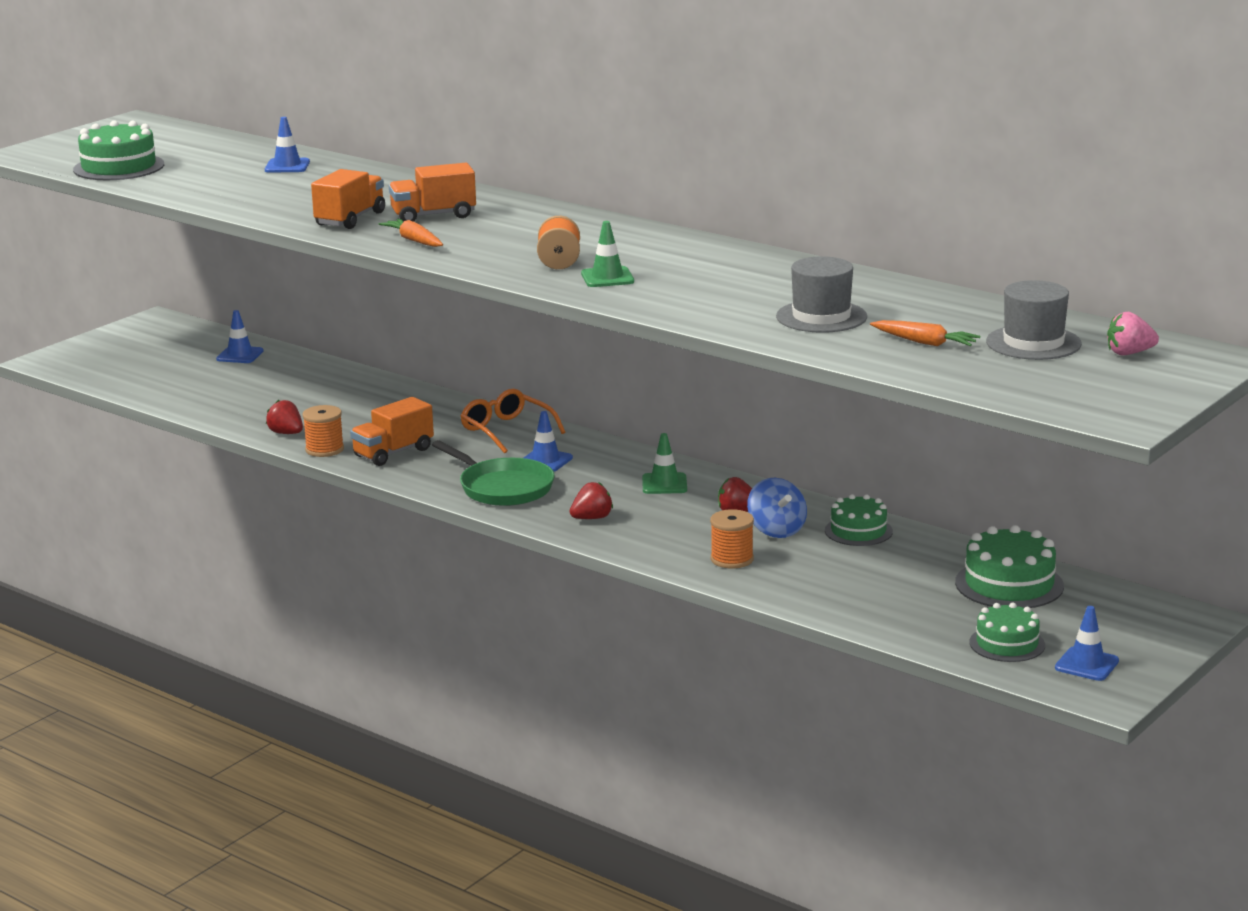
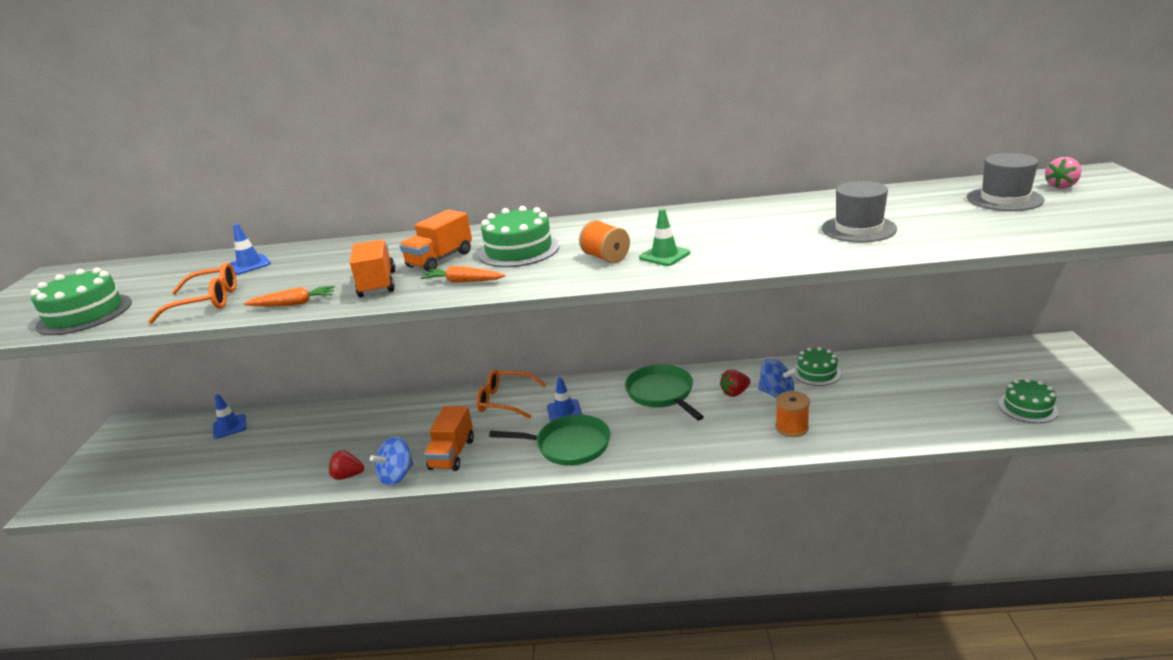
camera: 35 degrees left, 5 degrees up
orange spool [303,405,344,457] -> blue spinning top [370,437,414,486]
red strawberry [569,482,613,519] -> none
green traffic cone [642,433,687,494] -> green pan [625,365,704,420]
orange carrot [870,320,980,346] -> orange carrot moved to [244,286,335,306]
green cake [955,525,1064,608] -> green cake moved to [478,206,560,267]
blue traffic cone [1055,606,1119,681] -> none
none -> orange glasses [148,262,236,324]

